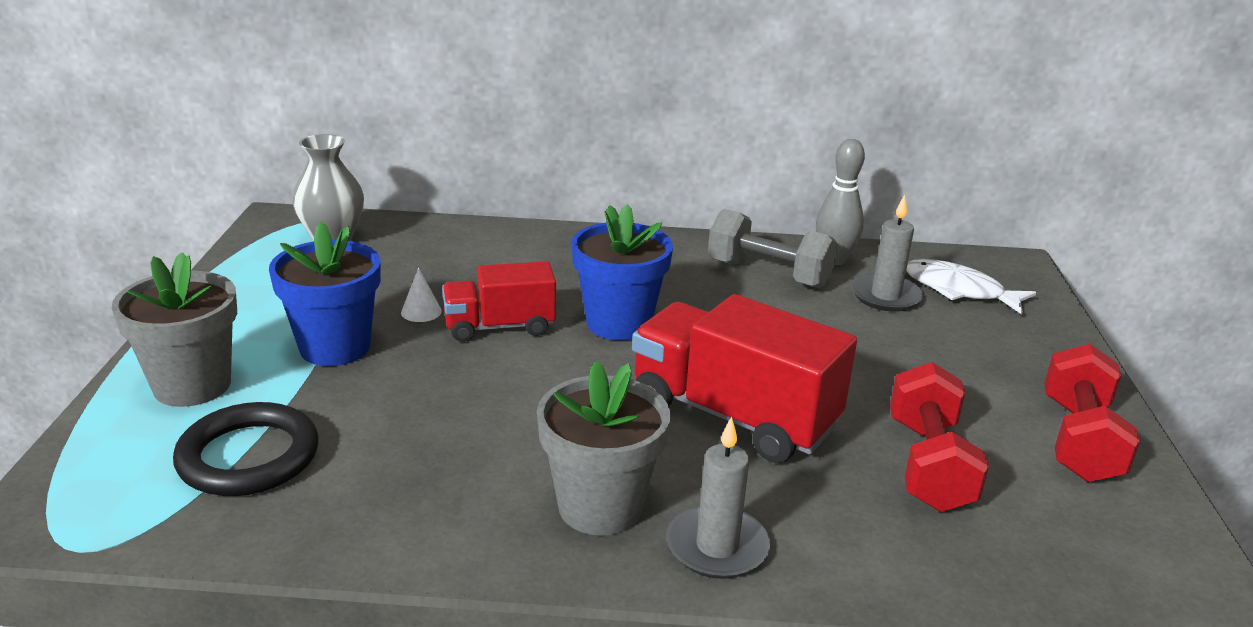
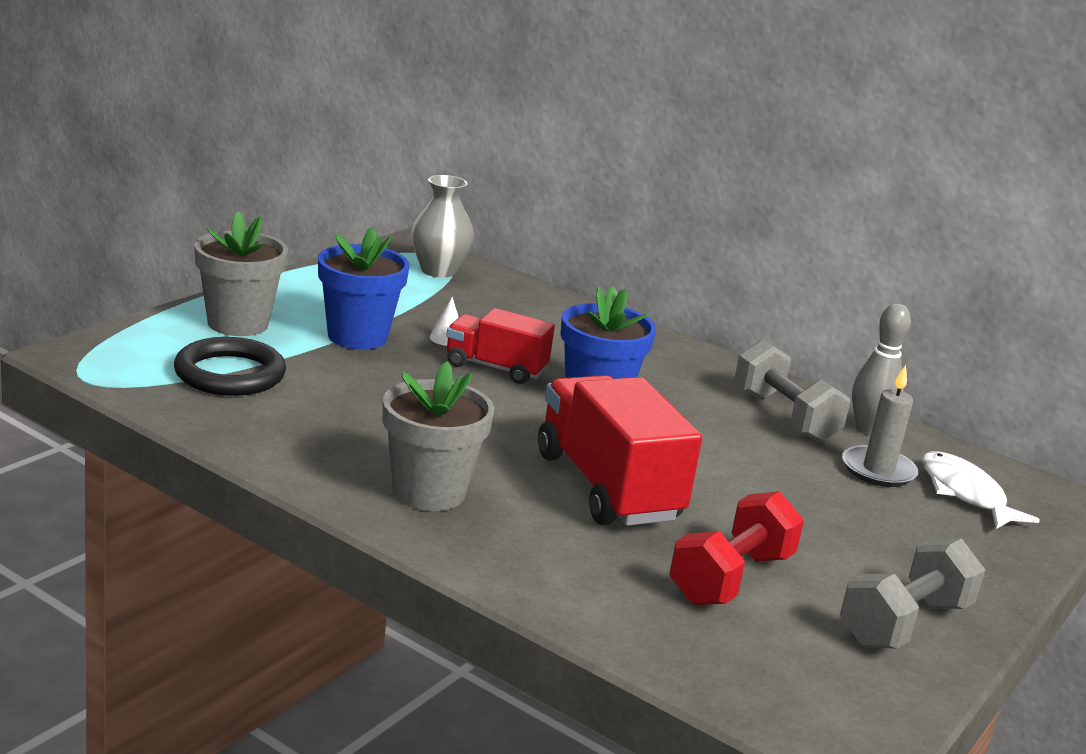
camera: 30 degrees right, 5 degrees down
grey candle [666,416,770,579] -> none
red dumbbell [1044,344,1140,482] -> grey dumbbell [840,538,985,649]

